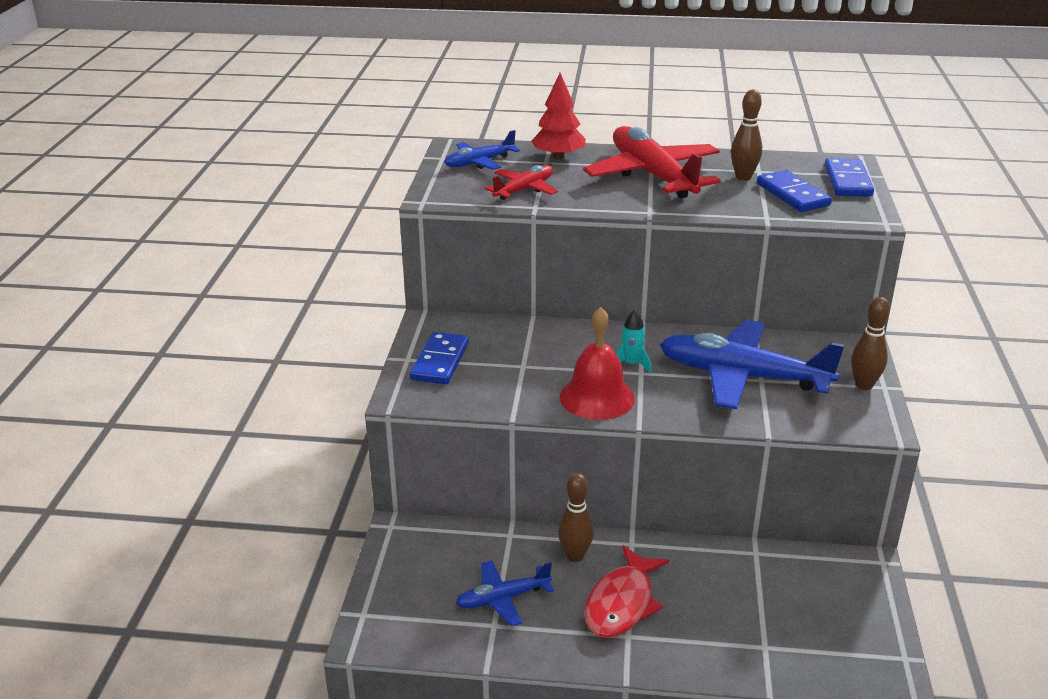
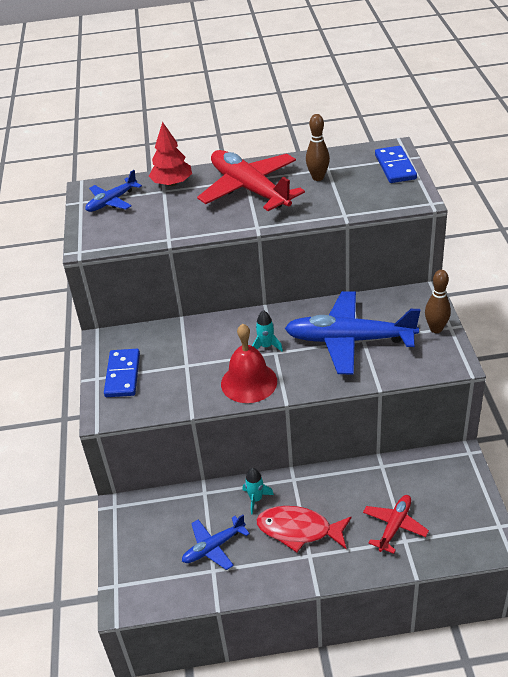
camera: 10 degrees left, 10 degrees up
red plane [485,165,558,200] -> red plane moved to [363,495,429,554]
brown bowling pin [558,473,594,562] -> turquoise rocket [243,468,274,515]
red fish [584,545,669,638] -> red fish turned 90 degrees clockwise [256,506,351,553]
blue domino [757,170,832,212] -> none

